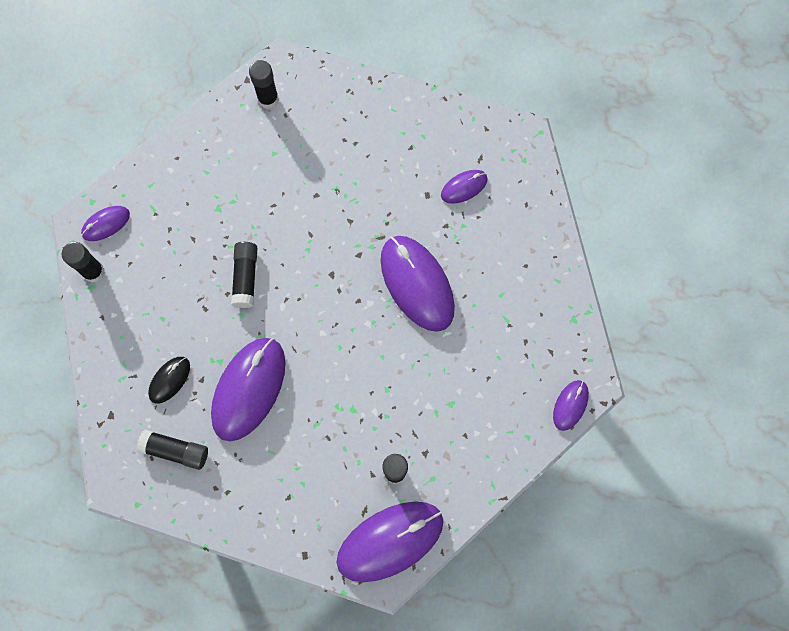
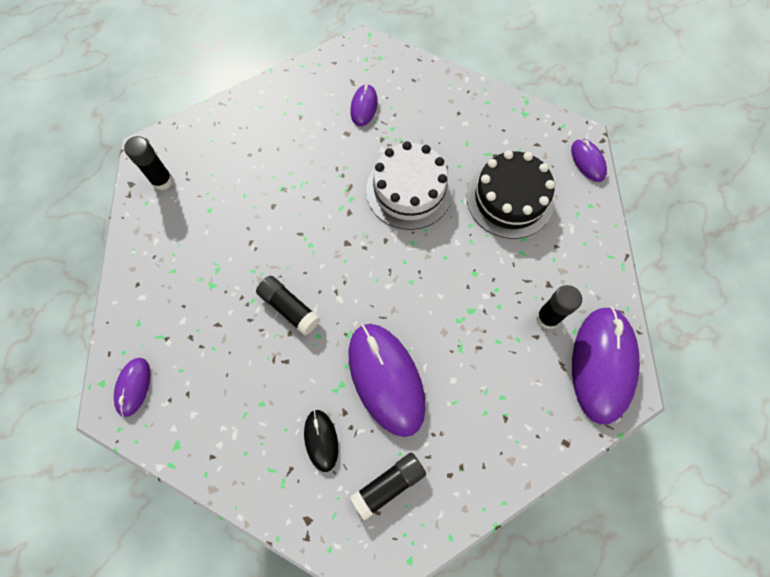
camera: 50 degrees left, 5 degrees down
black glue stick [62,242,105,282] -> none
purple mouse [380,236,455,332] -> white cake [366,141,453,230]
none -> black cake [467,150,555,239]

